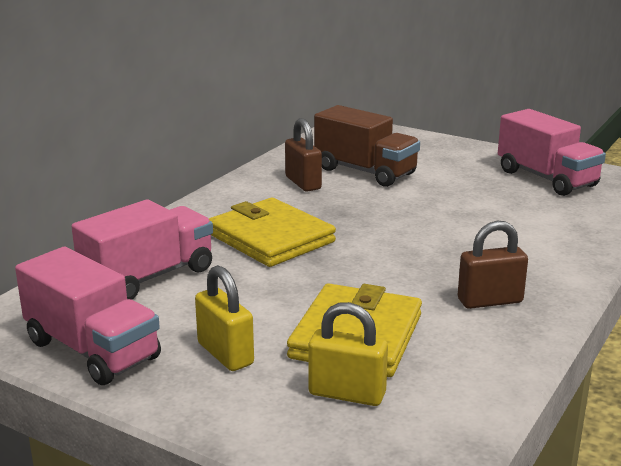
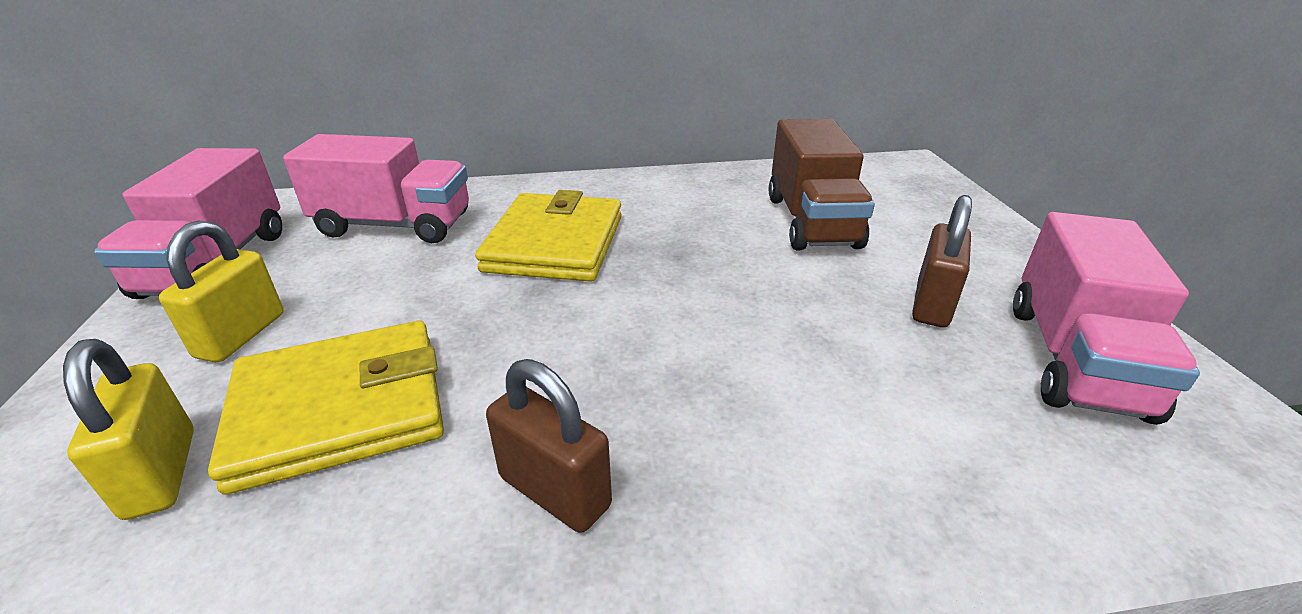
camera: 50 degrees right, 10 degrees up
brown padlock [285,118,322,192] -> brown padlock moved to [912,195,972,327]

